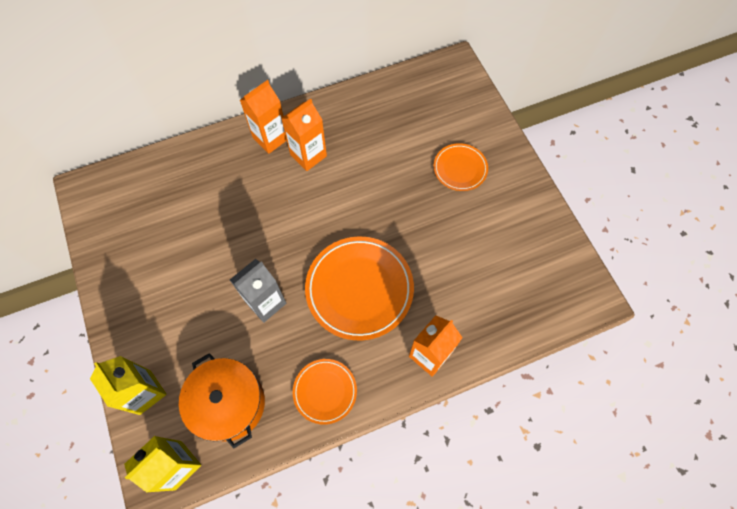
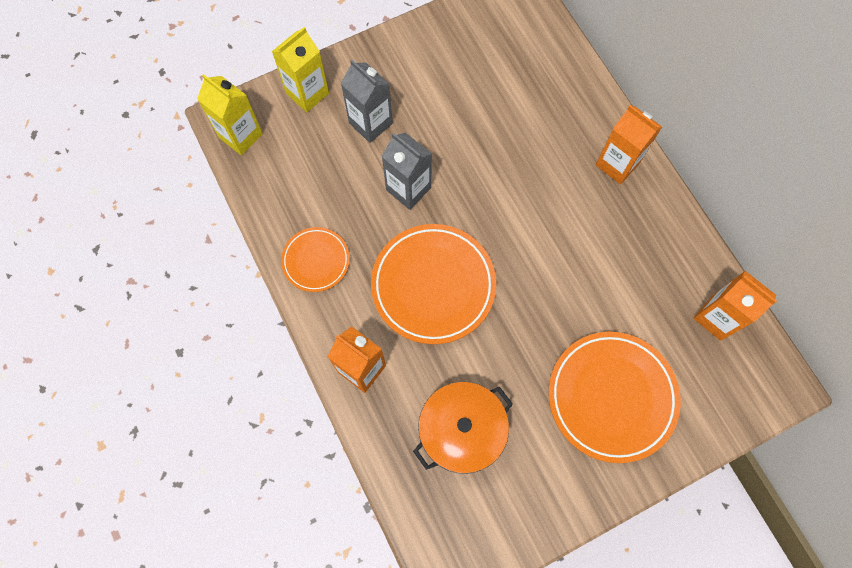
camera: 85 degrees right, 5 degrees up
orange pot [179,353,265,449] -> orange pot moved to [413,382,513,474]
orange carton [281,98,327,171] -> orange carton moved to [693,271,777,341]
orange plate [433,143,488,191] -> orange plate [549,332,681,463], size x1.81
none -> grey carton [341,60,393,143]

